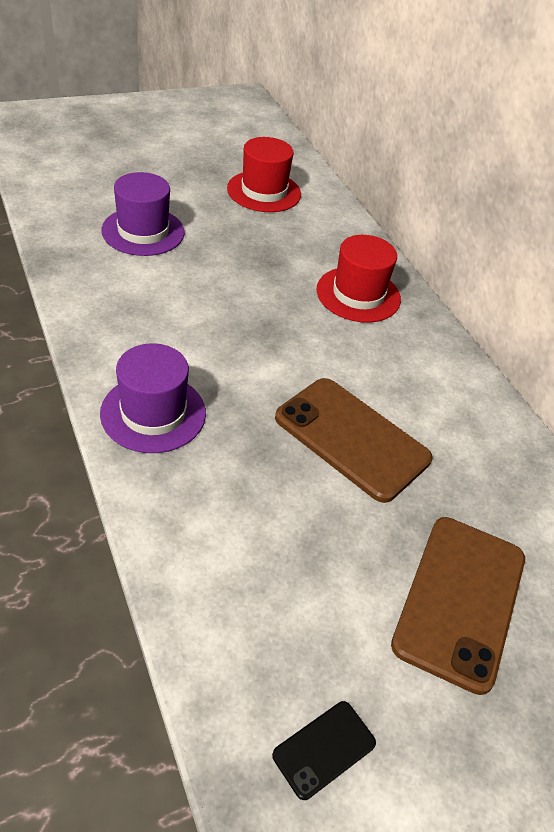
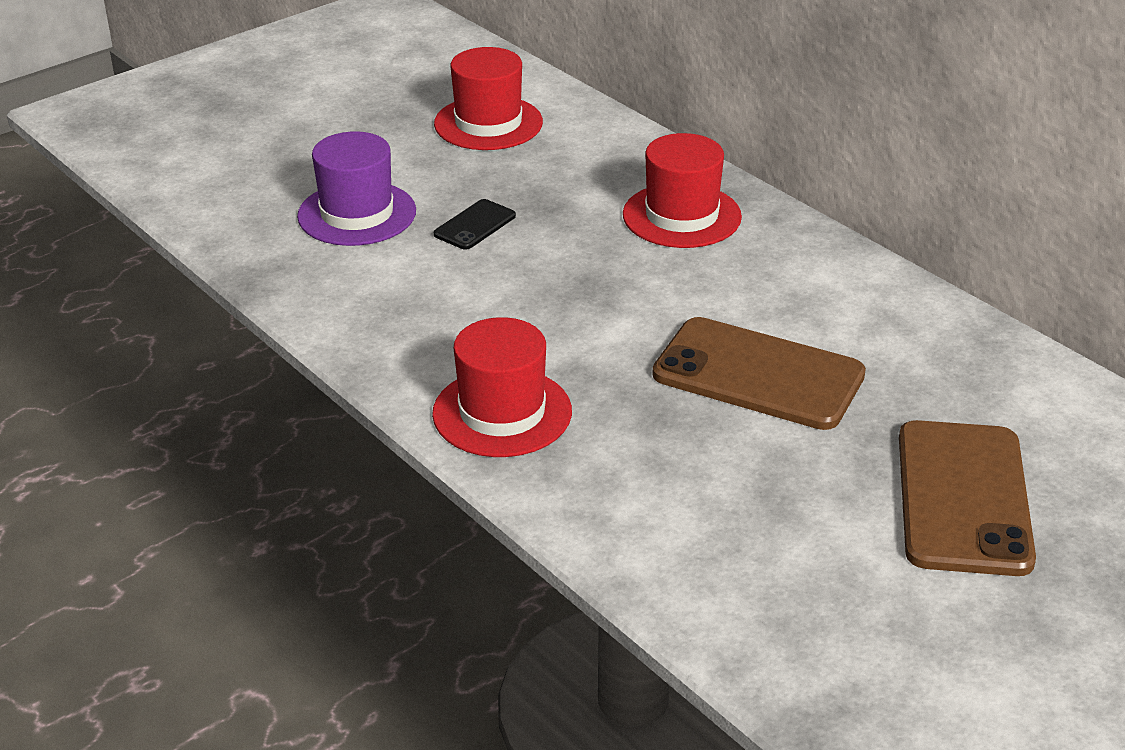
camera: 10 degrees left, 10 degrees down
purple hat [100,343,206,453] -> red hat [432,317,572,457]
black phone [272,701,376,800] -> black phone moved to [434,199,516,249]

